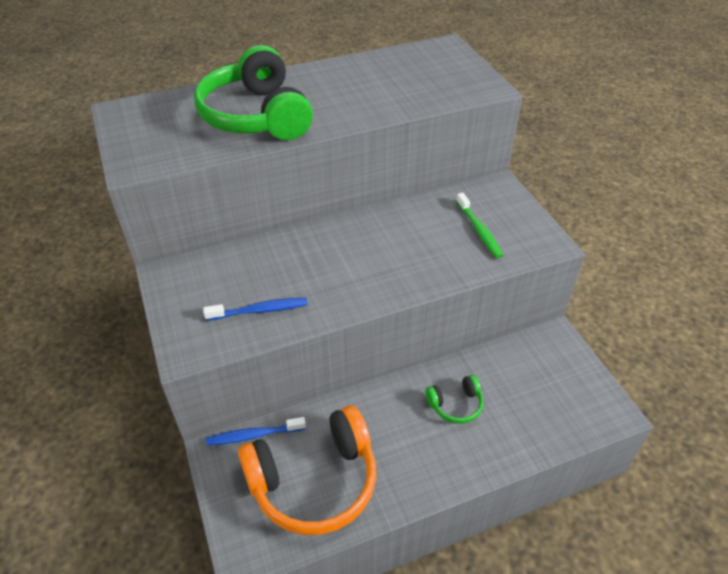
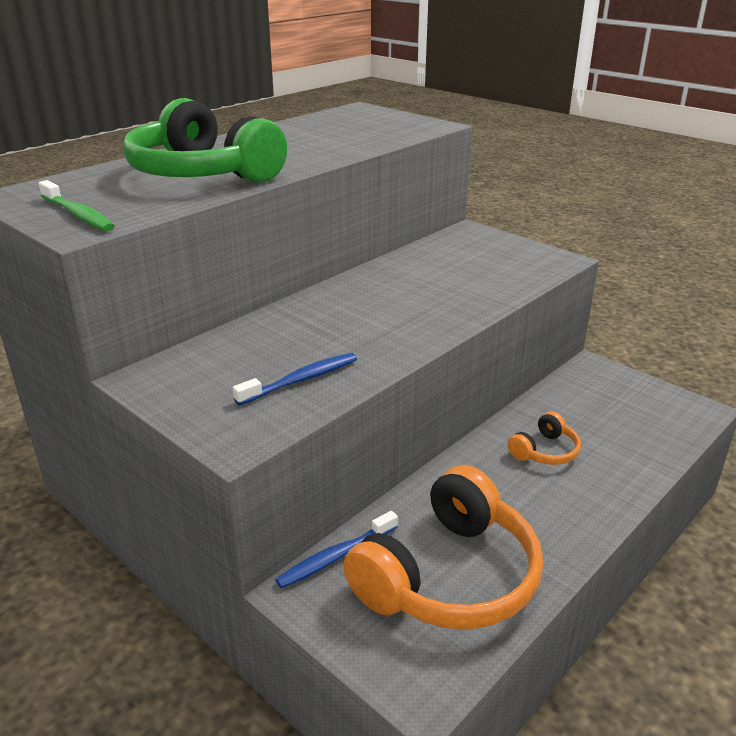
camera: 25 degrees left, 15 degrees down
green headphones [425,375,483,424] -> orange headphones [508,411,581,465]
green toothbrush [456,193,503,258] -> green toothbrush moved to [38,180,115,231]

